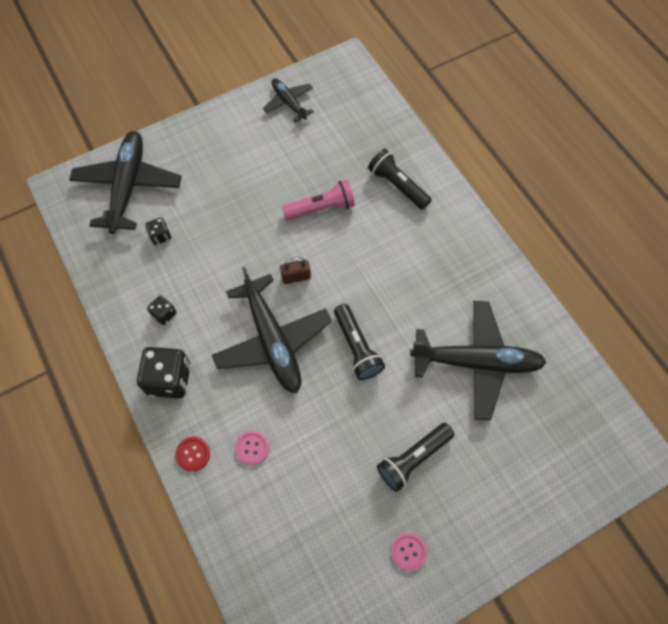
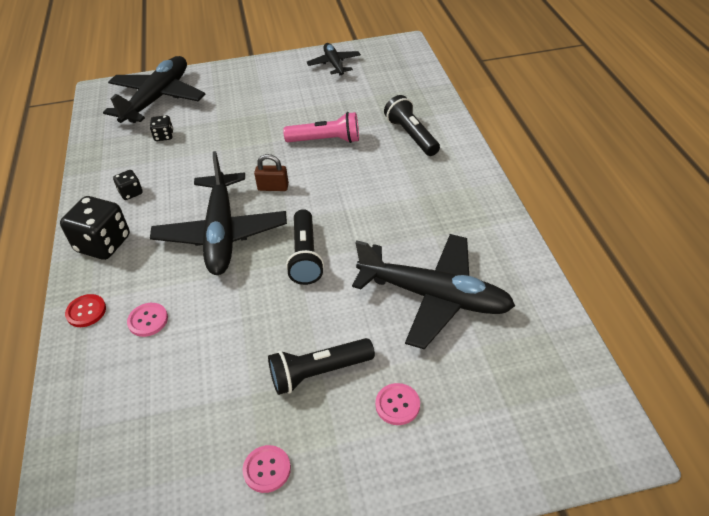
camera: 20 degrees right, 20 degrees down
none -> pink button [375,383,420,425]

